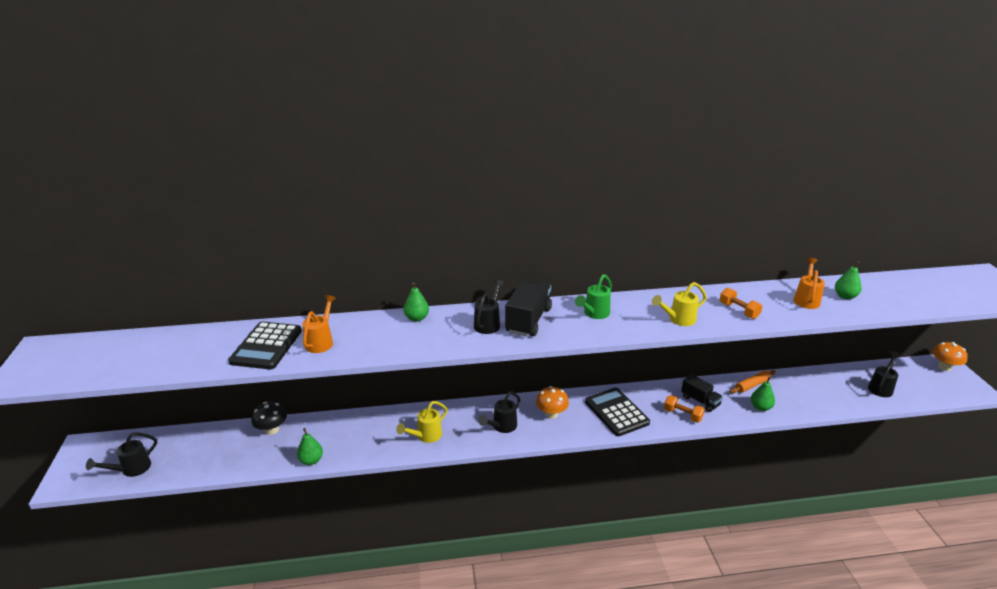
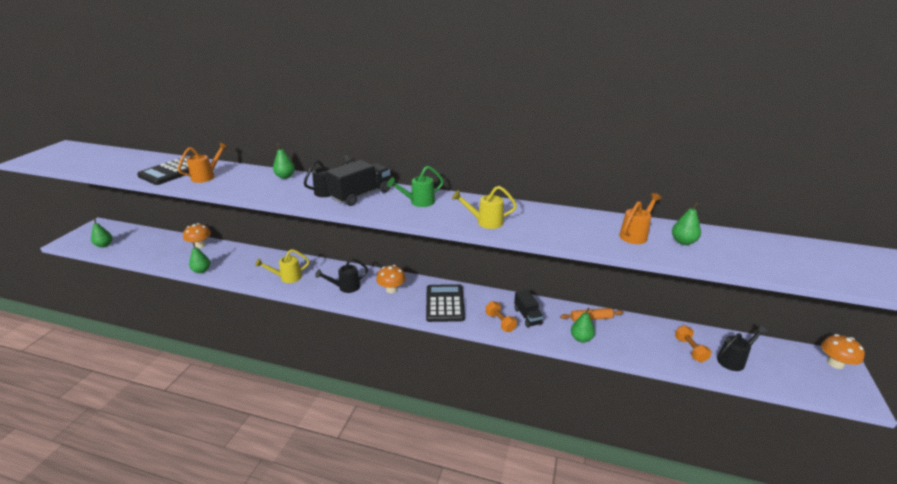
camera: 25 degrees right, 0 degrees up
black watering can [86,432,157,477] -> green pear [91,219,112,248]
black mushroom [251,402,287,435] -> orange mushroom [183,223,211,248]
orange dumbbell [720,288,763,319] -> orange dumbbell moved to [675,325,712,363]

